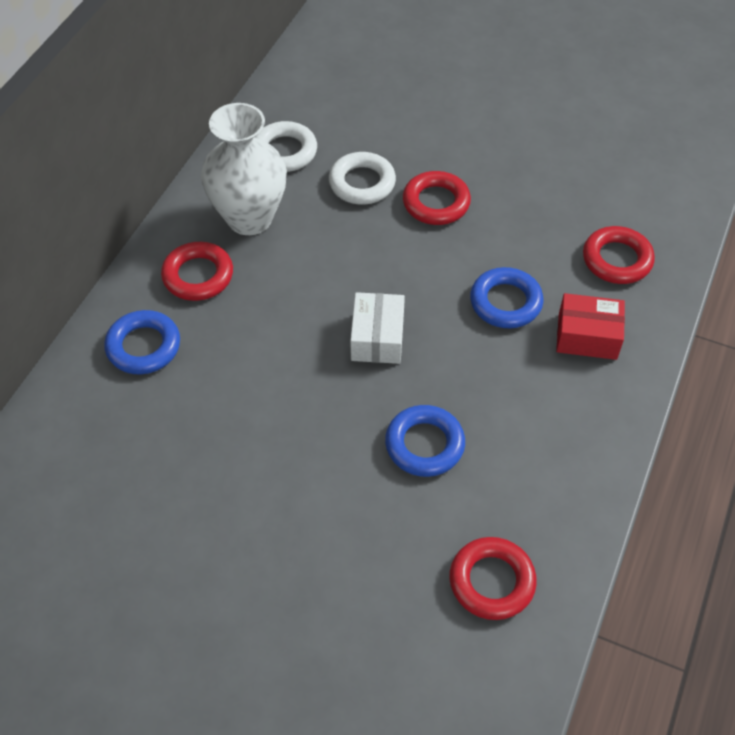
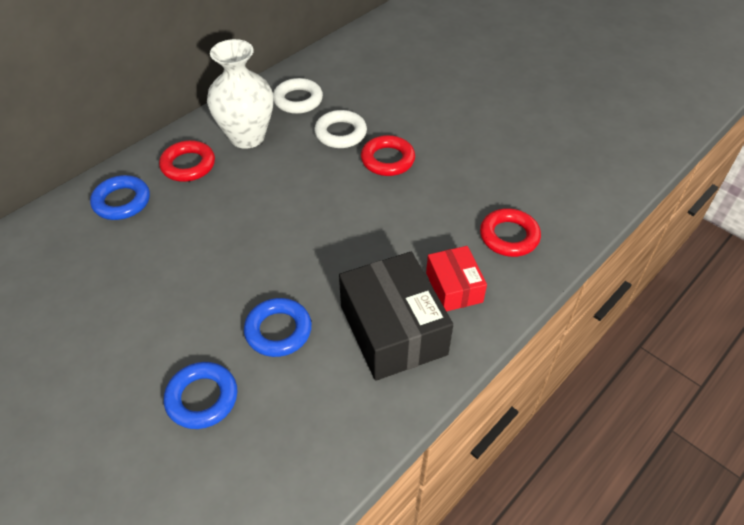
camera: 20 degrees right, 5 degrees down
white box [350,292,405,364] -> none
red ring [449,537,537,620] -> none
blue ring [470,267,543,328] -> blue ring moved to [164,362,237,429]
red box [556,293,625,360] -> red box turned 45 degrees clockwise [426,246,487,311]
none -> black box [339,252,453,381]

